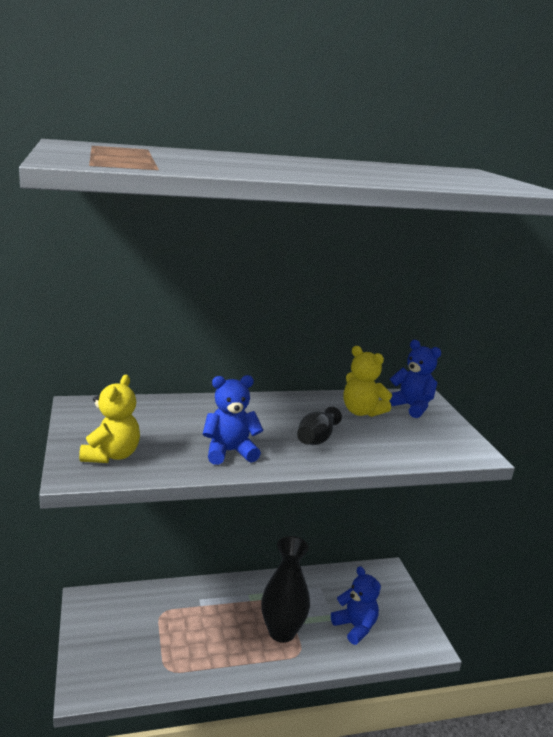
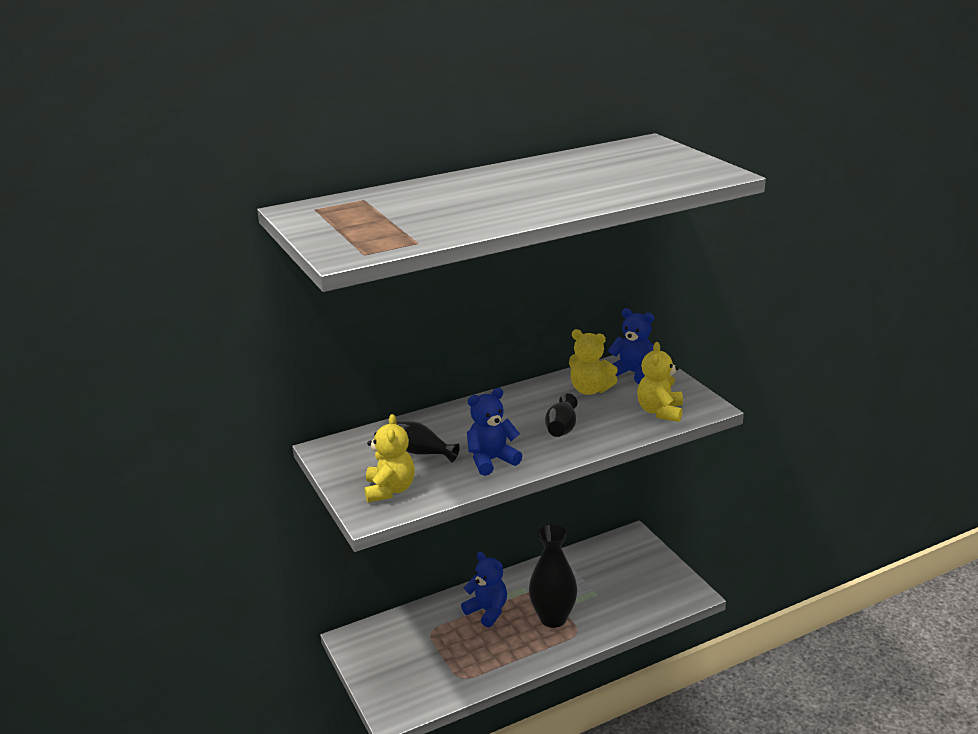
camera: 10 degrees left, 5 degrees up
blue teddy bear [331,566,381,645] -> blue teddy bear moved to [461,552,507,628]
none -> black vase [396,421,460,462]
none -> yellow teddy bear [637,342,683,422]

